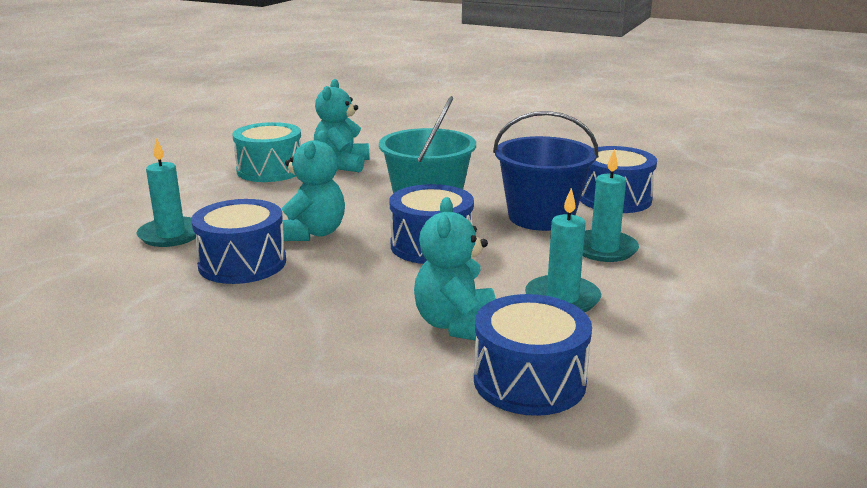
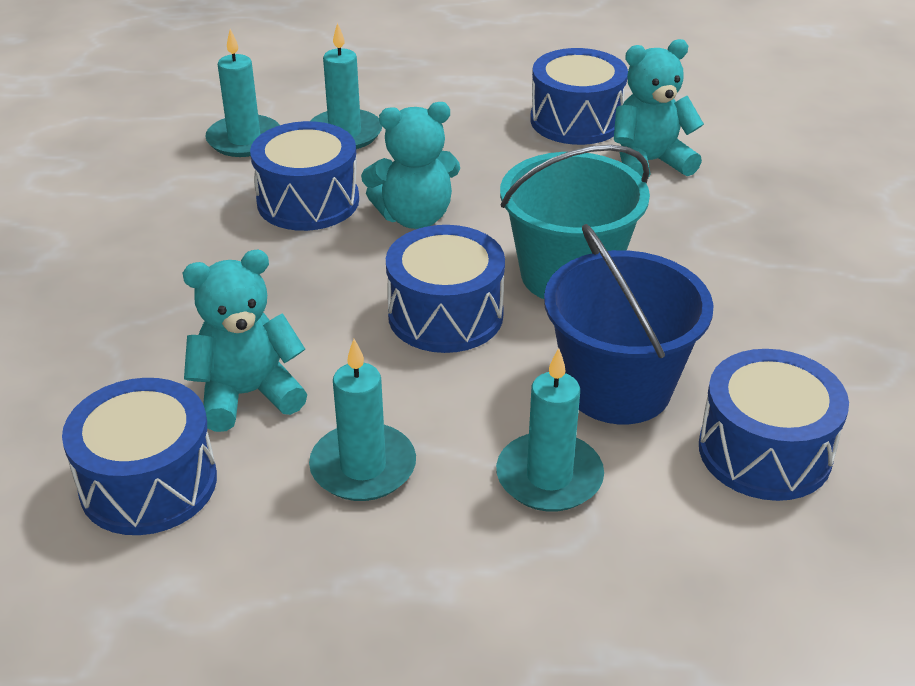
camera: 65 degrees right, 15 degrees up
turquoise drum [232,122,301,182] -> blue drum [530,48,628,145]
none -> turquoise candle [205,29,280,157]

